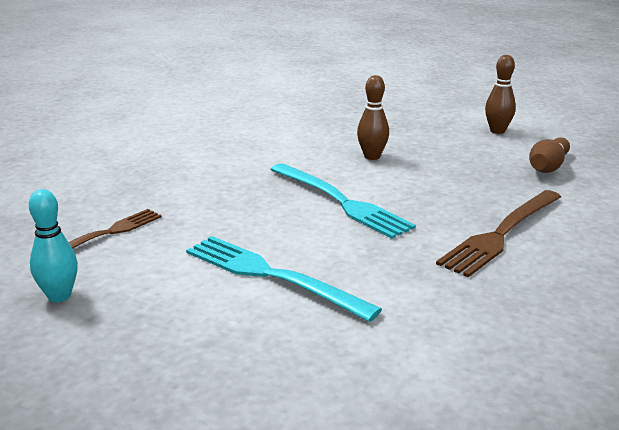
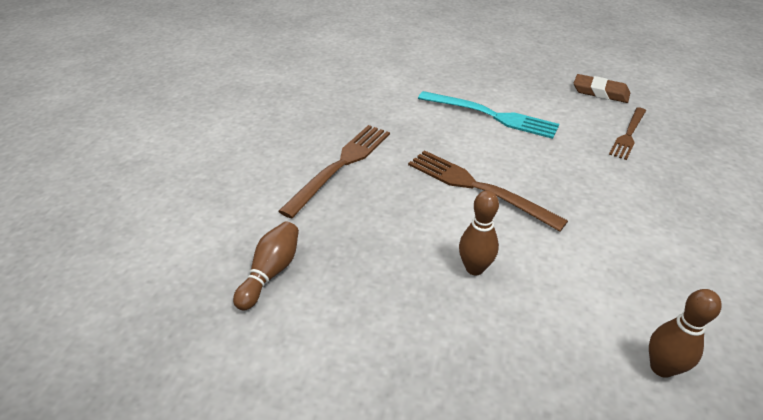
camera: 170 degrees right, 15 degrees up
turquoise bowling pin [29,189,78,302] -> brown eraser [574,74,630,103]
turquoise fork [270,163,416,239] -> brown fork [408,150,568,232]
brown bowling pin [485,55,516,134] -> brown bowling pin moved to [649,289,722,378]

